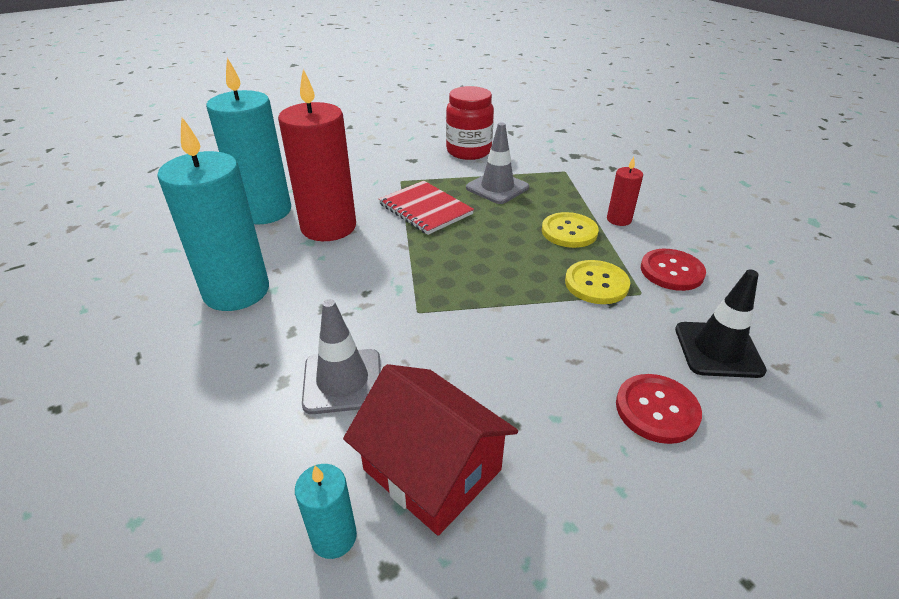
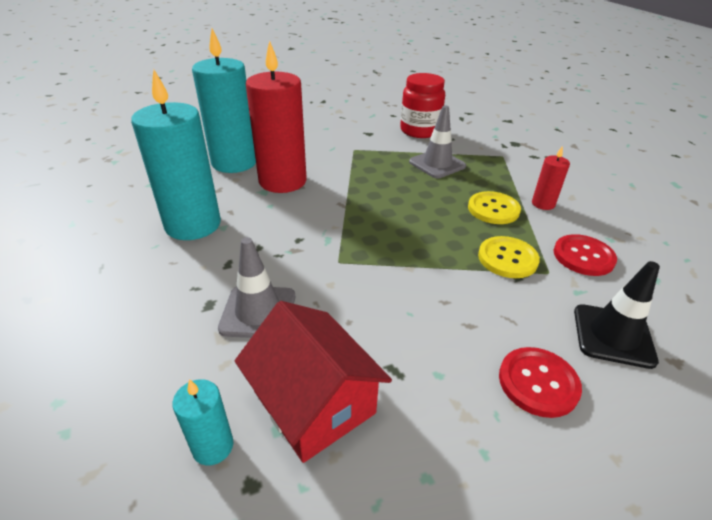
camera: 10 degrees right, 0 degrees up
red notebook [379,181,474,235] -> none

